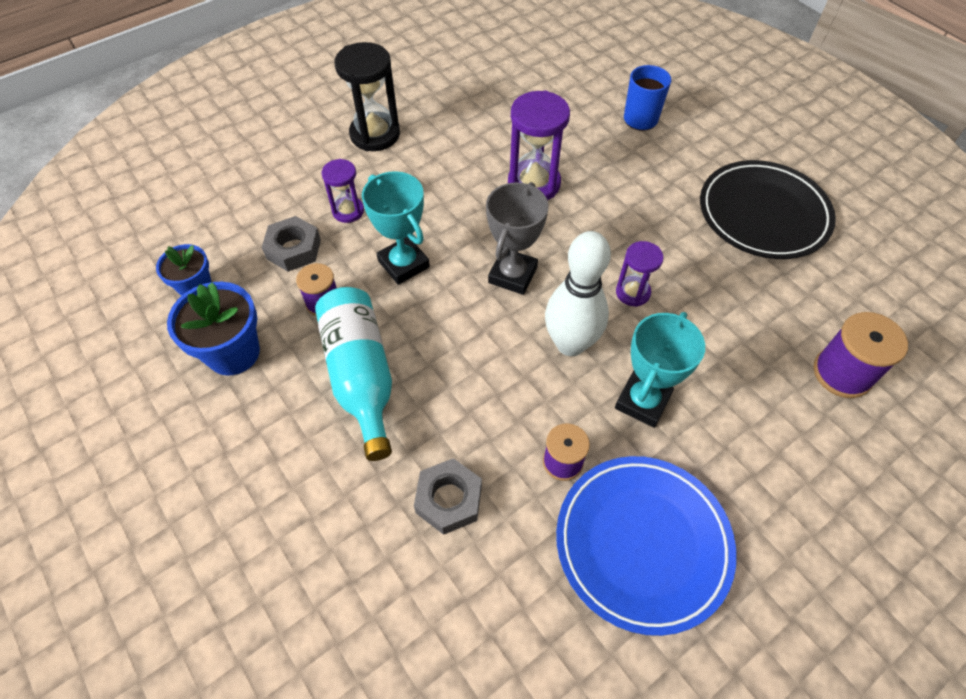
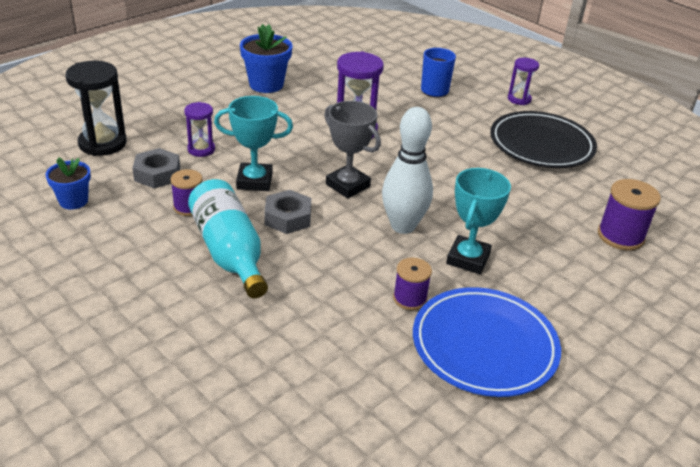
camera: 10 degrees left, 20 degrees down
blue flower pot [167,282,260,376] -> blue flower pot moved to [240,24,293,93]
black hourglass [335,42,400,151] -> black hourglass moved to [65,61,127,156]
turquoise trophy [362,171,430,285] -> turquoise trophy turned 45 degrees counterclockwise [214,96,293,191]
grey nut [414,458,482,535] -> grey nut moved to [264,190,311,234]
grey trophy [486,182,548,295] -> grey trophy turned 60 degrees counterclockwise [324,101,381,198]
purple hourglass [616,241,664,307] -> purple hourglass moved to [508,58,539,105]

